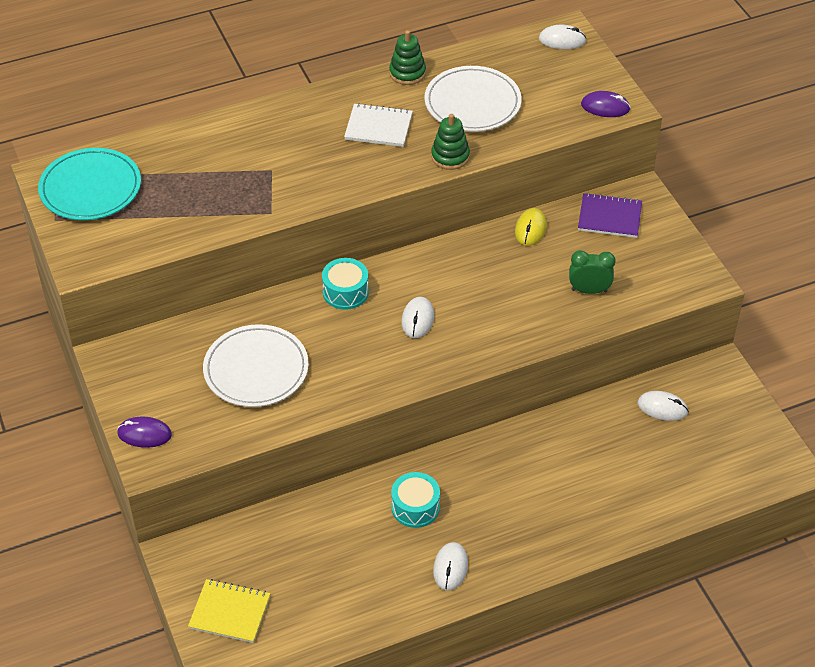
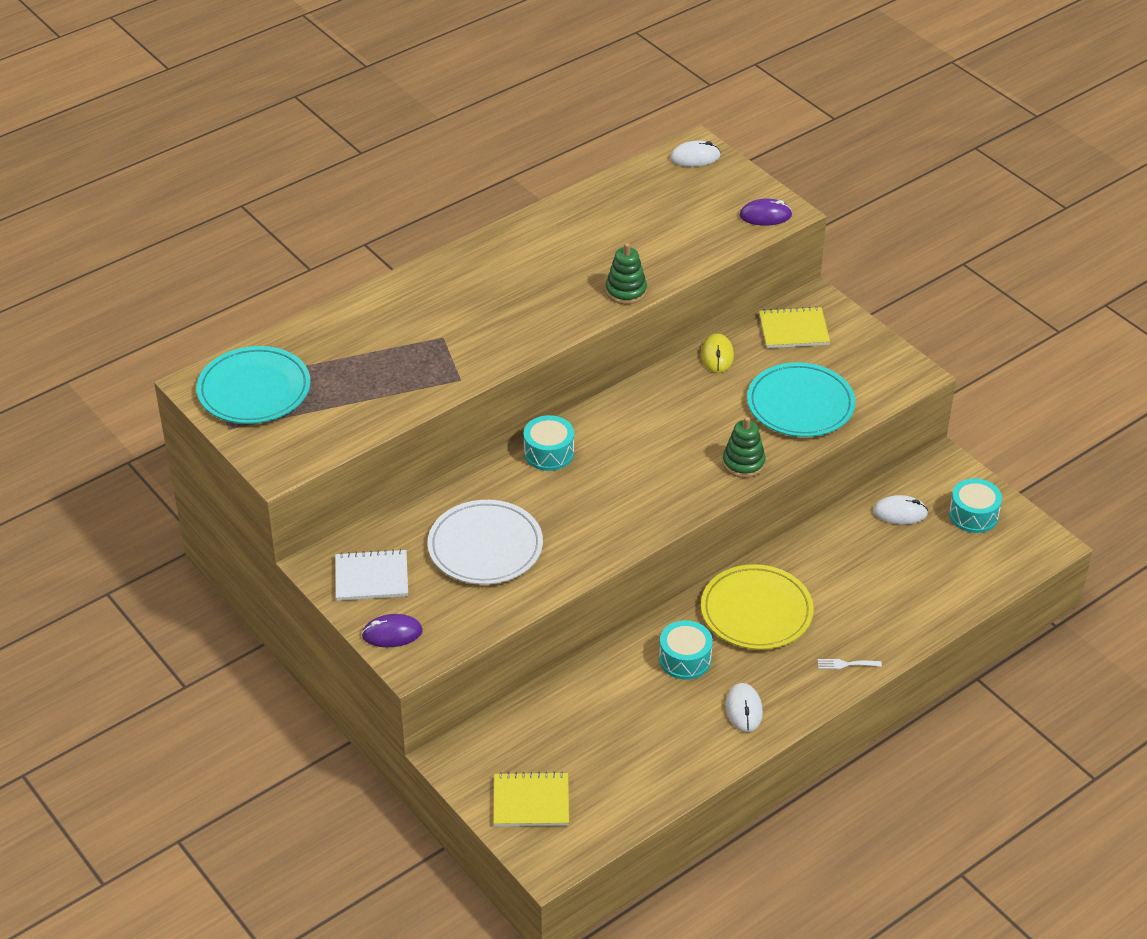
camera: 15 degrees left, 5 degrees down
white notebook [344,103,413,147] -> white notebook moved to [335,549,408,601]
green stacking toy [389,30,426,85] -> green stacking toy moved to [723,417,766,478]
white mouse [401,297,434,338] -> none
white plate [424,66,522,132] -> none
green clock [569,250,616,294] -> turquoise plate [747,362,855,437]
purple notebook [578,193,642,238] -> yellow notebook [759,306,830,348]
none -> yellow plate [701,564,814,650]
none -> white fork [818,659,882,669]
none -> turquoise drum [949,478,1002,533]

